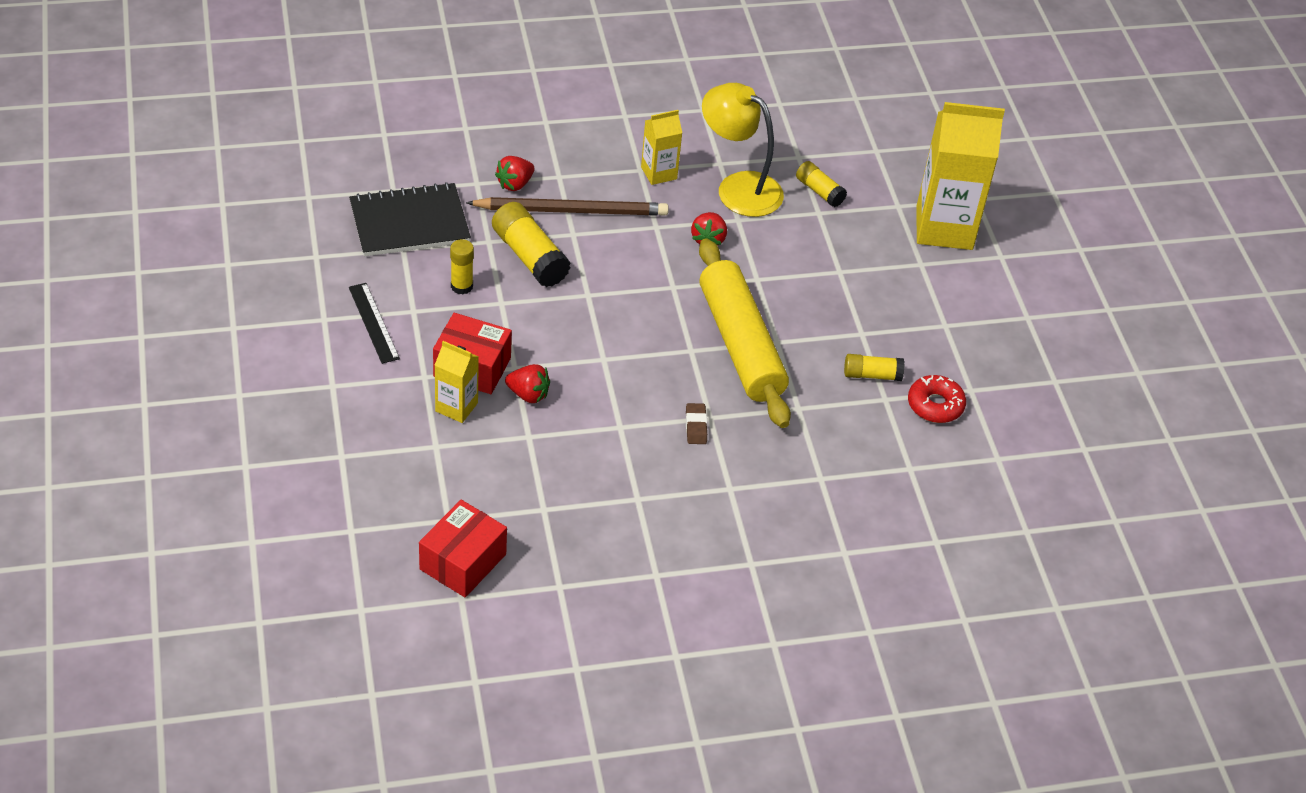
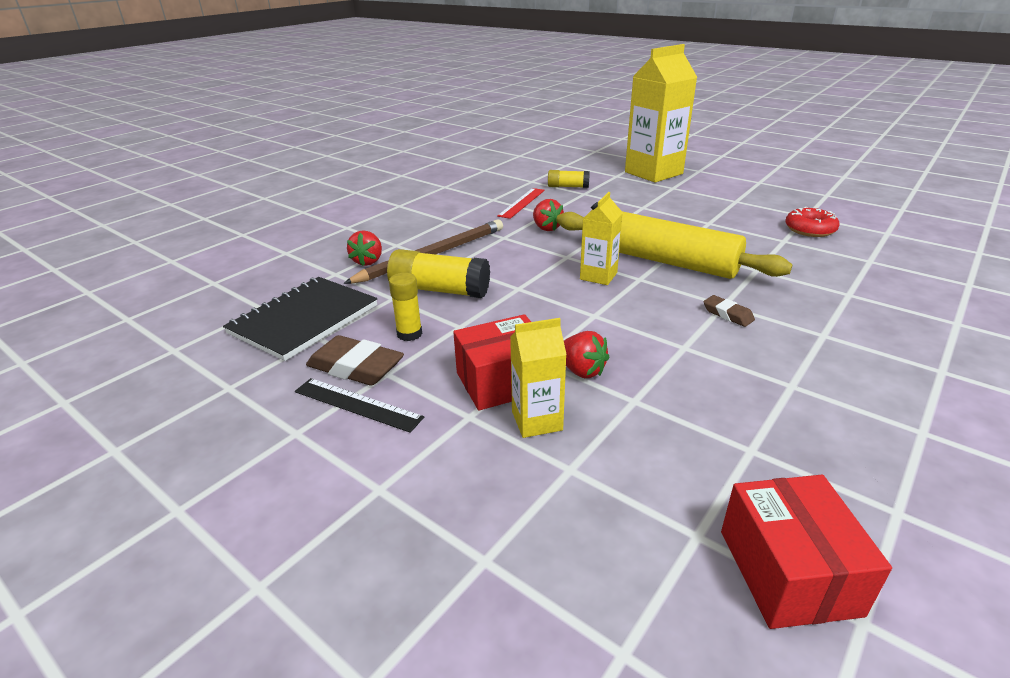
camera: 35 degrees left, 15 degrees down
red strawberry [505,364,550,403] -> red strawberry turned 60 degrees clockwise [564,331,609,378]
yellow carton [641,110,682,185] -> yellow carton moved to [580,192,623,285]
yellow lamp [702,83,784,217] -> red ruler [497,188,545,219]
yellow glue stick [844,354,905,381] -> none
none -> brown eraser [306,335,404,386]

